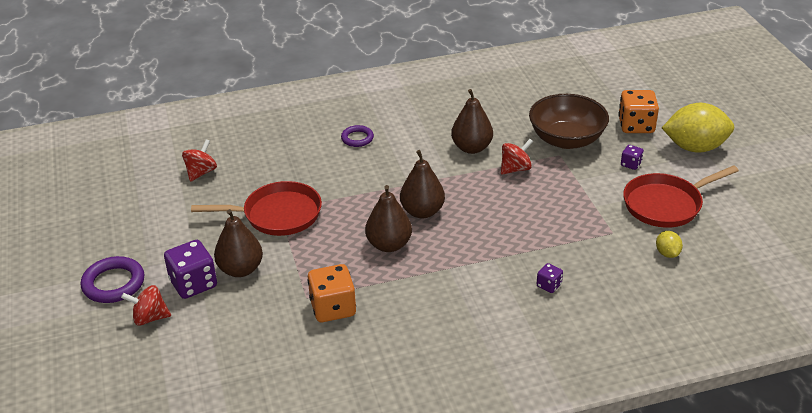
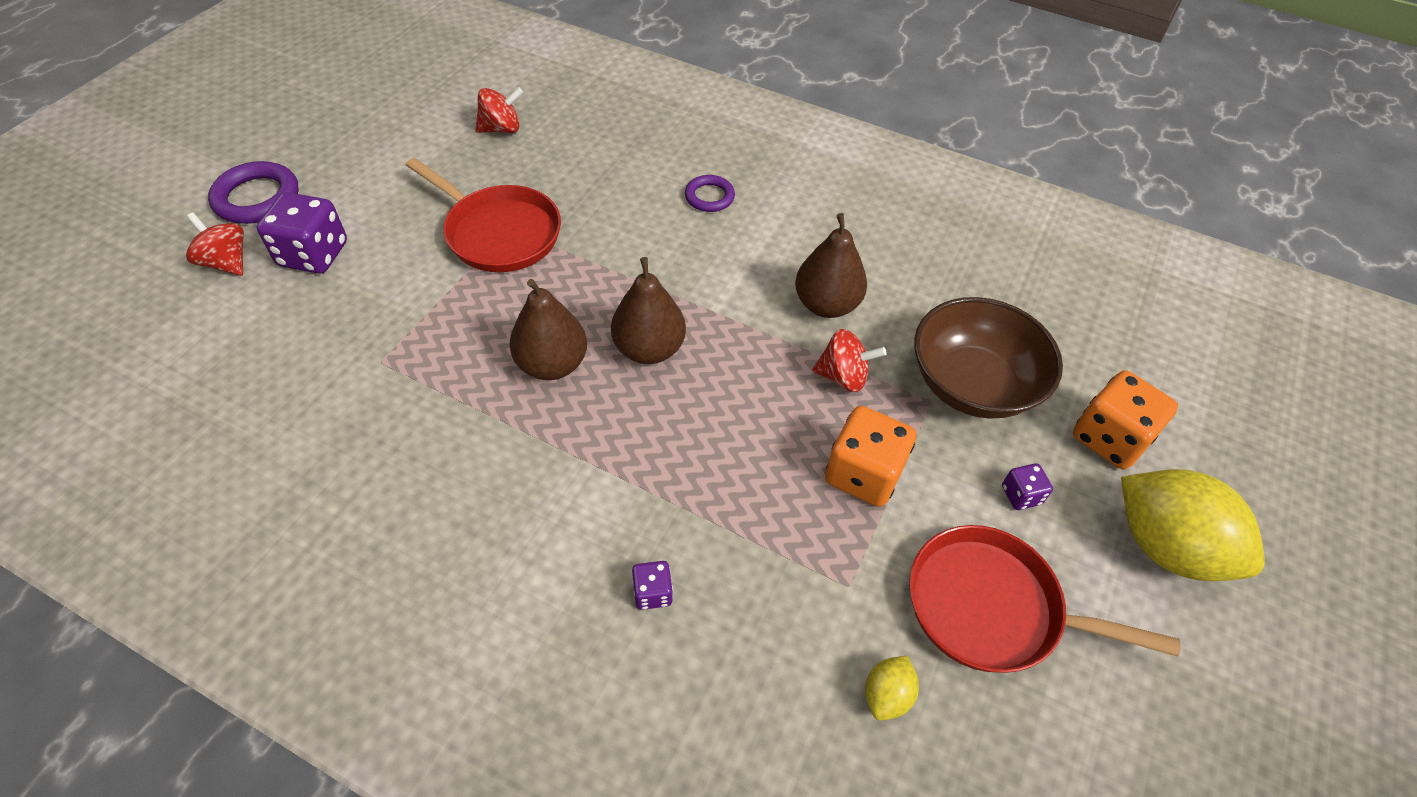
camera: 40 degrees right, 15 degrees up
brown pear [214,209,263,277] -> none
orange dice [307,264,356,322] -> orange dice moved to [825,406,916,507]

